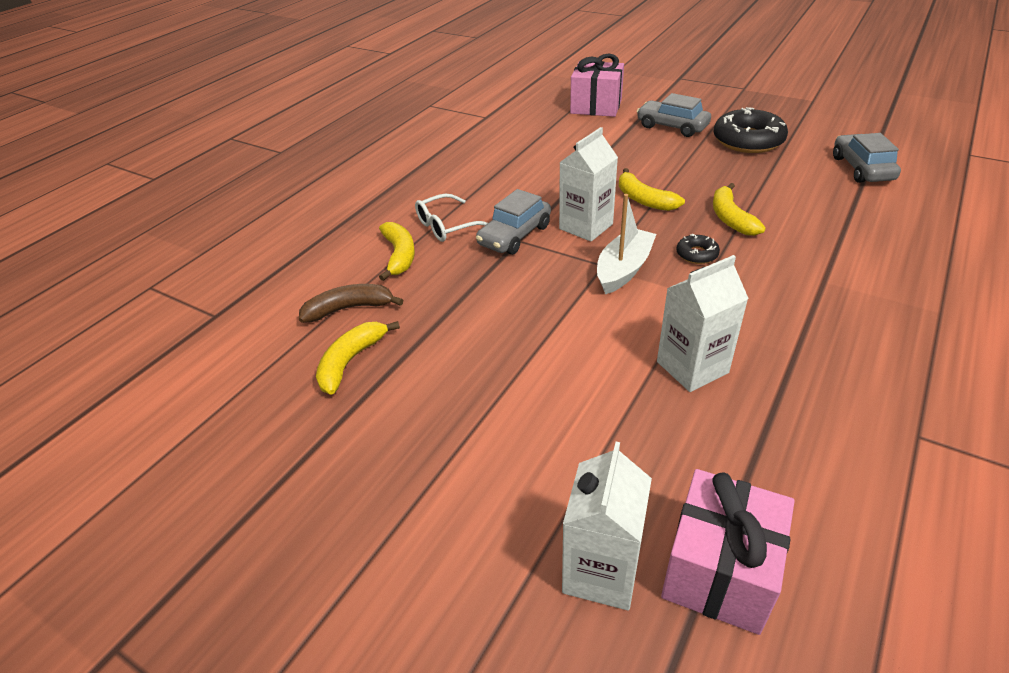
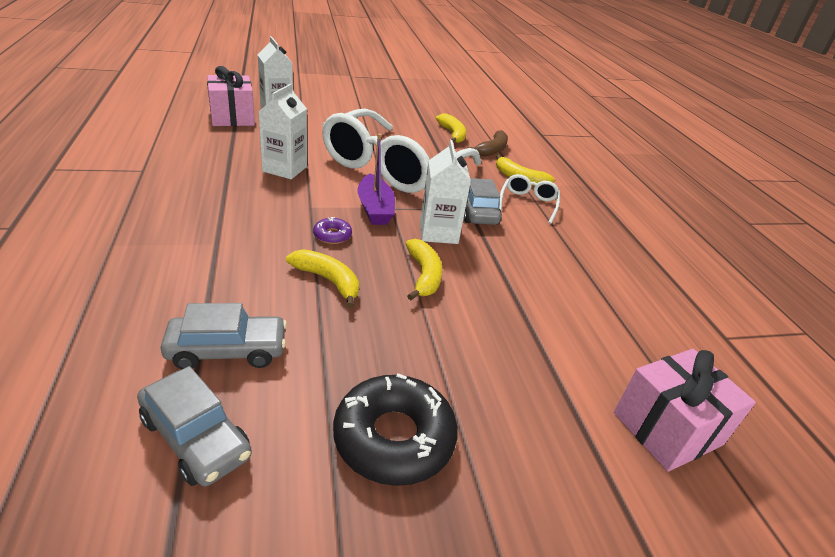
camera: 130 degrees right, 5 degrees down
white boat [597,194,656,294] -> purple boat [358,134,395,225]
yellow banana [619,168,685,211] -> yellow banana turned 75 degrees clockwise [405,239,443,300]
grey car [637,93,711,137] -> grey car moved to [161,303,287,369]
black donut [676,234,720,264] -> purple donut [313,217,352,244]
none -> white glasses [322,108,481,193]

